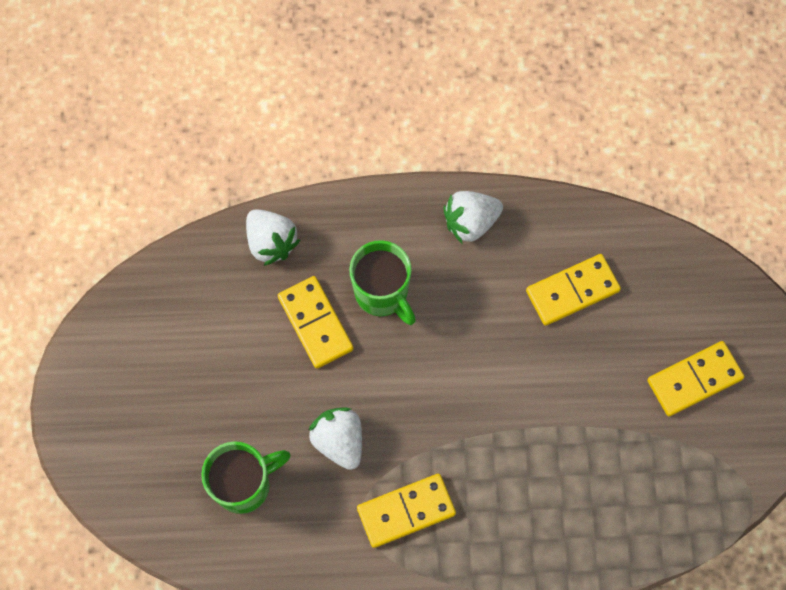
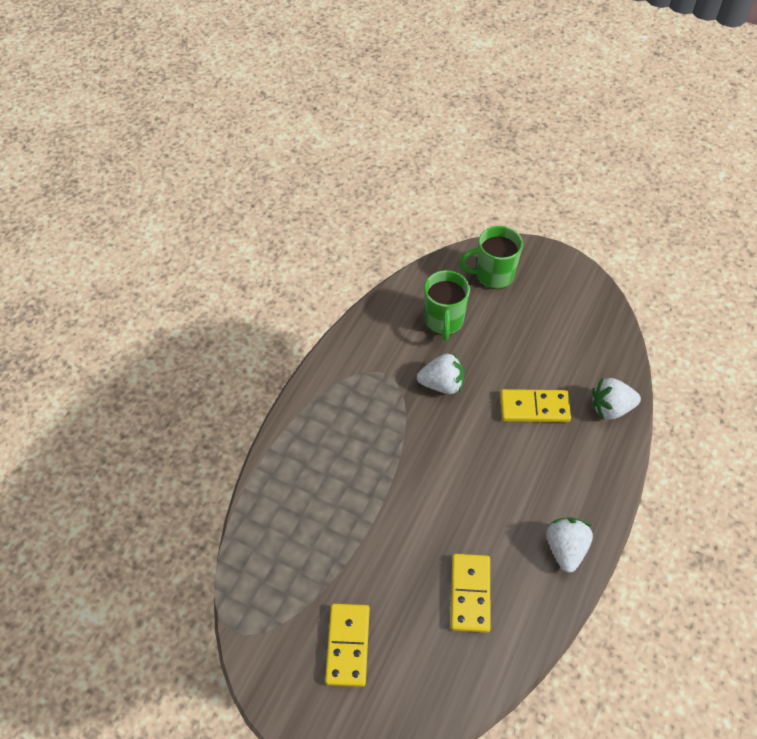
camera: 120 degrees right, 15 degrees down
green mug [349,240,416,325] -> green mug moved to [459,226,523,289]
yellow domino [357,474,456,548] -> none

